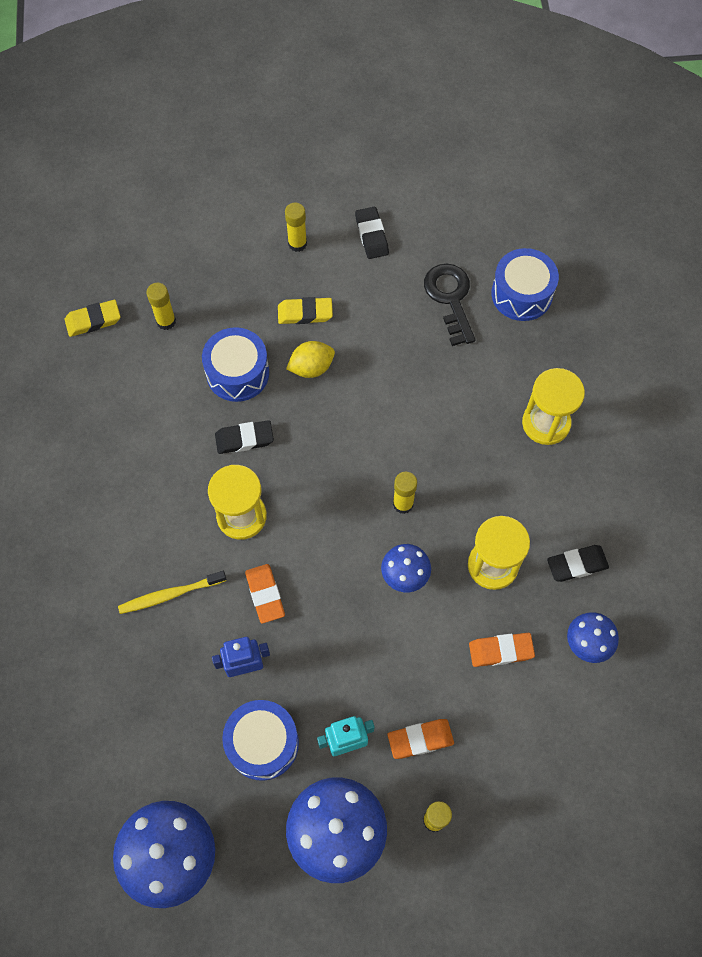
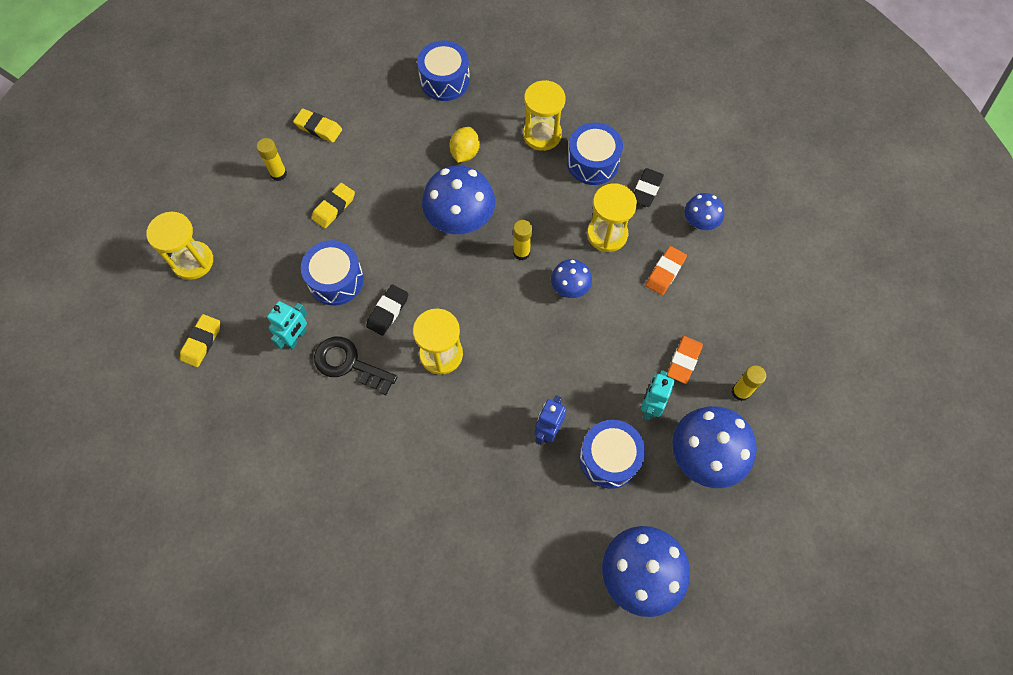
camera: 50 degrees left, 0 degrees up
yellow toothbrush [118,571,226,614] -> none
yellow glue stick [147,283,176,330] -> none
orange eraser [245,564,285,623] -> none
yellow lemon [286,341,335,378] -> yellow lemon moved to [449,127,480,163]
black eraser [355,207,389,259] -> yellow eraser [293,108,342,142]
black key [424,264,476,346] -> black key moved to [314,336,397,395]
none -> yellow hourglass [146,211,213,280]
none -> turquoise robot [267,301,307,350]
none -> blue mushroom [422,166,495,234]
none -> blue drum [567,123,623,185]

